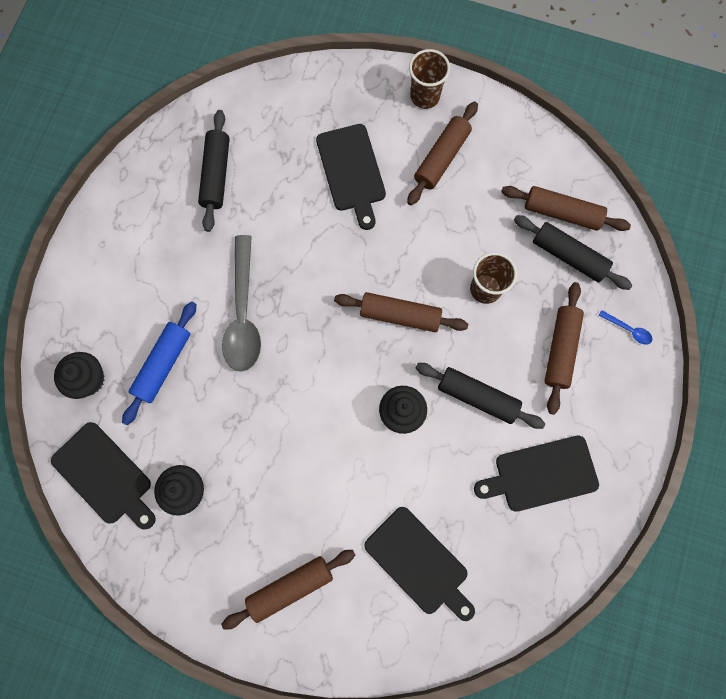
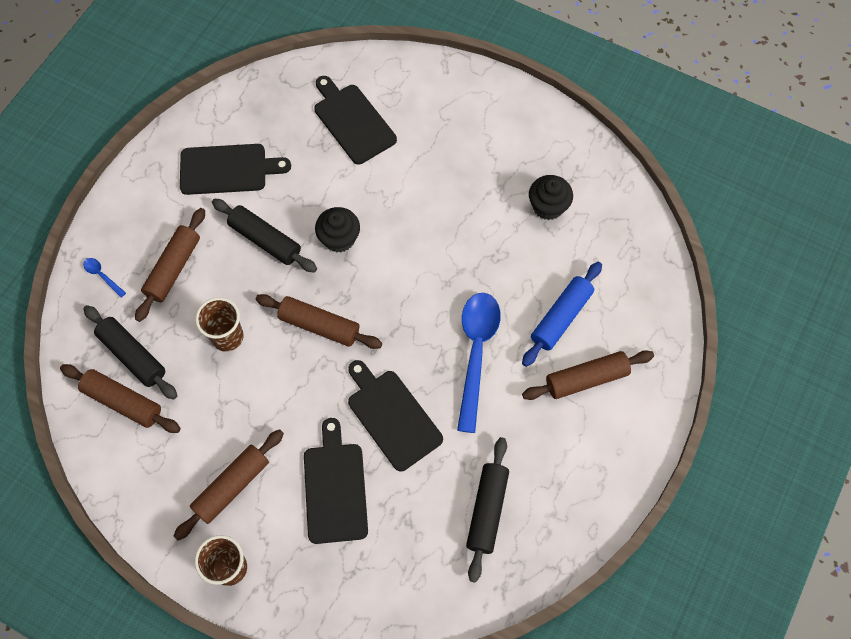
camera: 170 degrees left, 10 degrees down
black cutting board [51,422,156,530] -> black cutting board moved to [348,360,443,471]
black cupcake [54,352,105,399] -> none
brown rolling pin [221,550,355,630] -> brown rolling pin moved to [522,350,654,400]
grey spoon [222,235,261,372] -> blue spoon [457,293,501,433]

